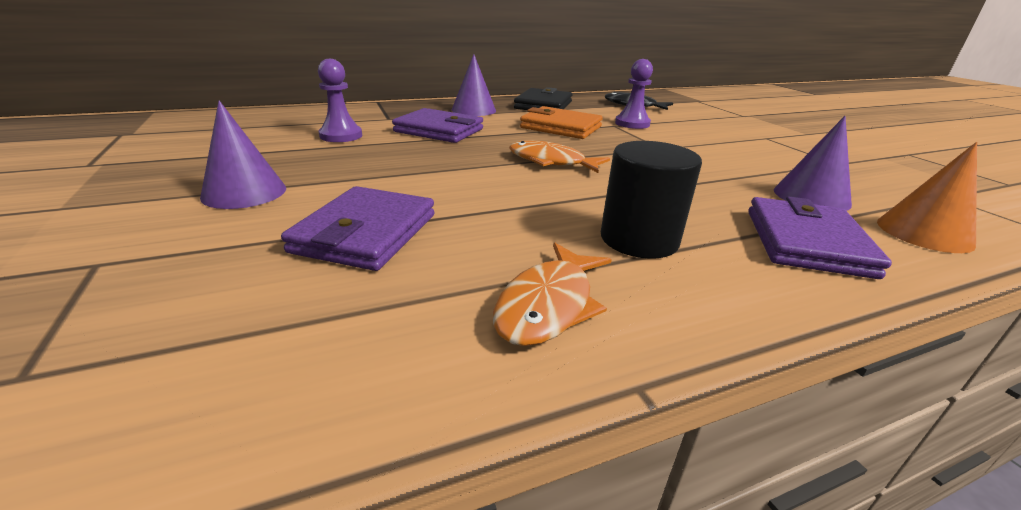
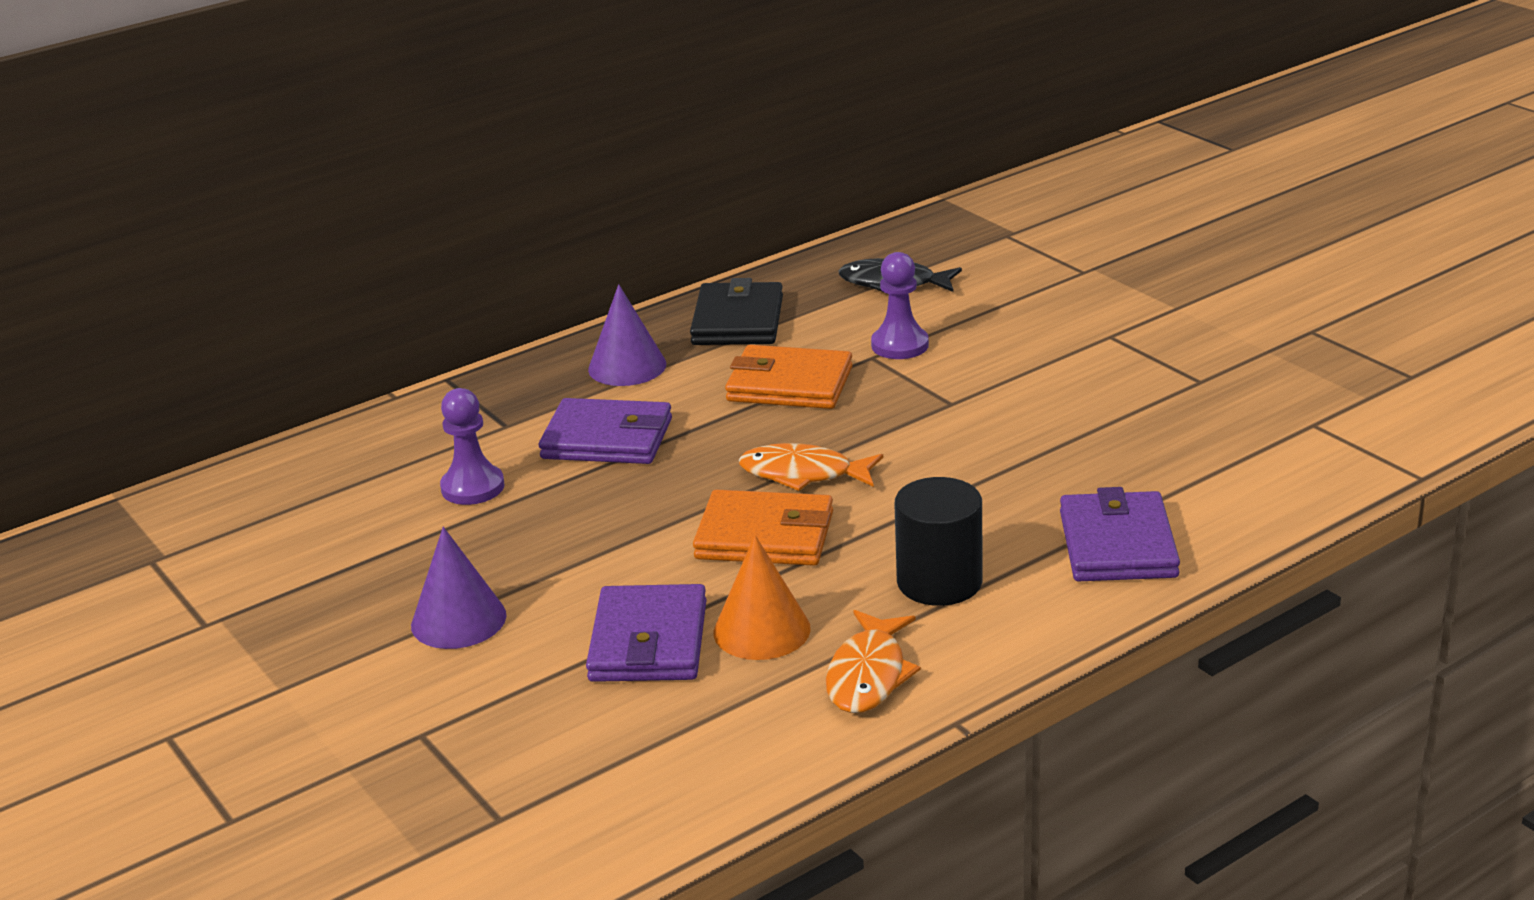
camera: 10 degrees left, 0 degrees up
purple cone [774,116,852,211] -> none
orange cone [877,142,977,253] -> orange cone moved to [714,535,811,660]
none -> orange wallet [693,490,833,566]

